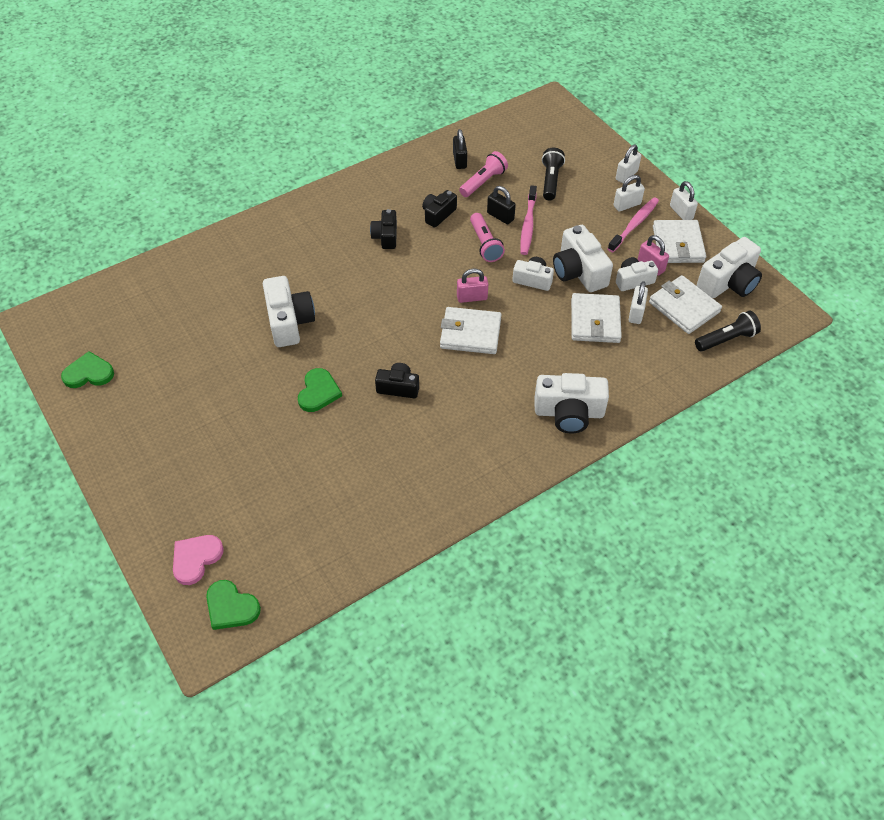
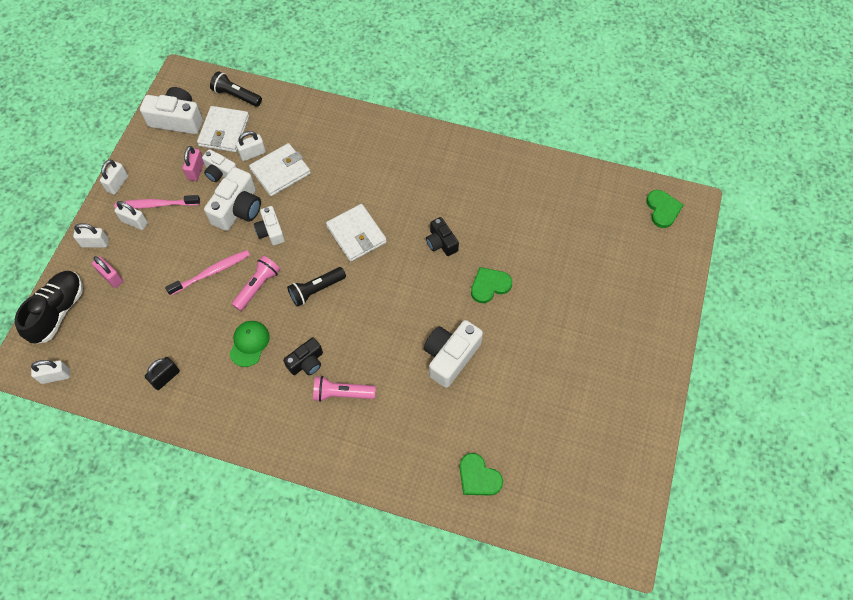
camera: 130 degrees left, 10 degrees up
green heart [61,351,114,388] -> green heart moved to [460,453,503,495]
pink heart [173,535,224,585] -> none
black camera [422,190,457,228] -> green cap [229,321,270,367]
pink padlock [457,269,488,303] -> pink padlock moved to [92,256,123,288]
pink flashlight [459,151,508,197] -> pink flashlight moved to [313,376,376,402]
black padlock [487,186,516,224] -> none
white camera [535,373,609,433] -> none
black flashlight [542,148,565,200] -> black flashlight moved to [287,267,346,307]
white wallet [653,220,706,263] -> none
none -> black shoe [15,271,83,344]
none -> white padlock [31,360,70,384]

